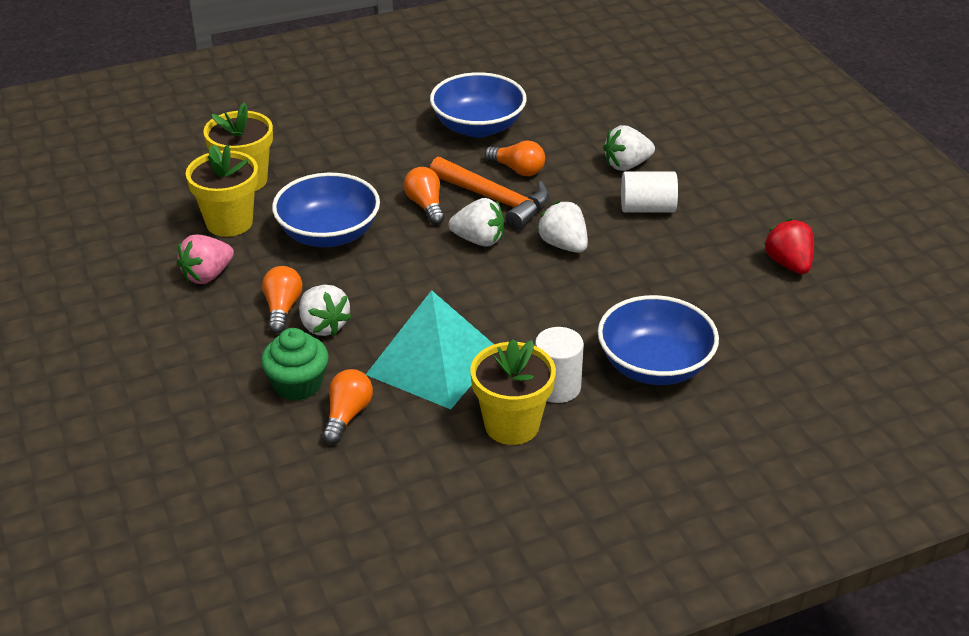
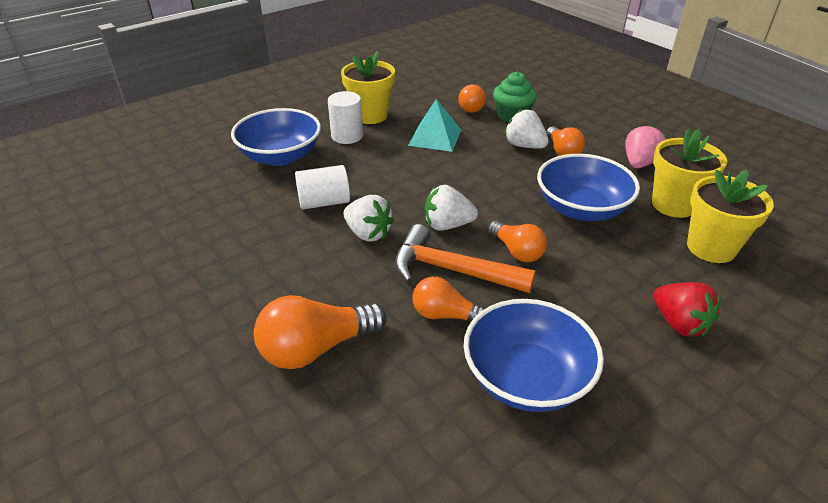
camera: 165 degrees right, 0 degrees up
turquoise pyramid [366,290,494,409] -> turquoise pyramid [408,99,461,152], size x0.65
white strawberry [603,125,655,171] -> orange light bulb [254,295,387,369]
white cylinder [621,171,678,212] -> white cylinder moved to [295,165,350,209]
red strawberry [764,218,814,274] -> red strawberry moved to [653,282,721,336]

